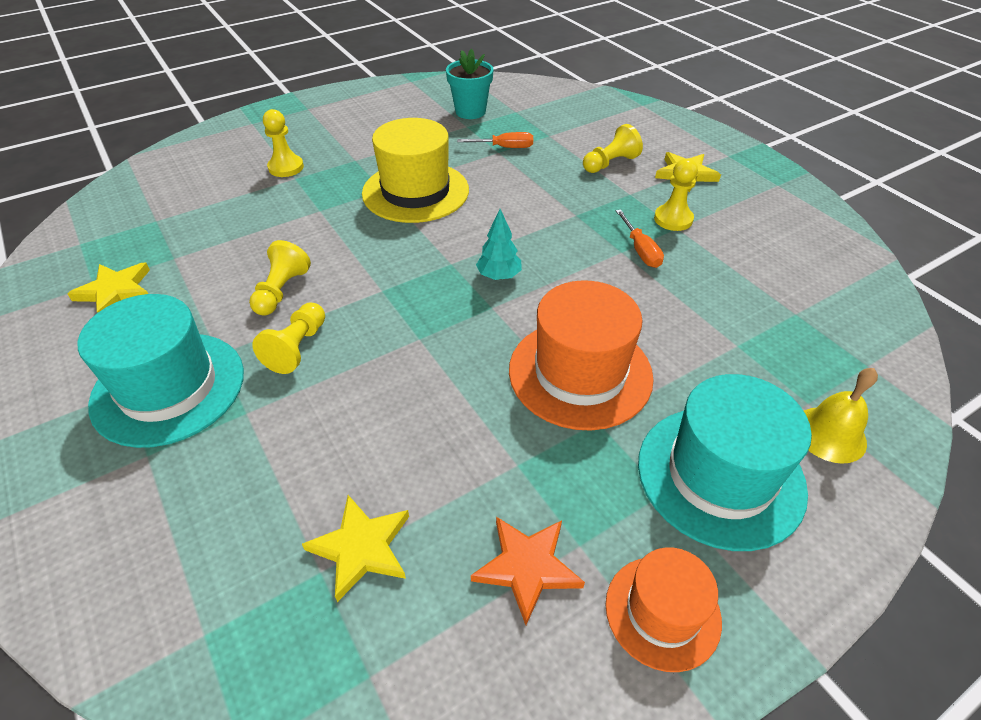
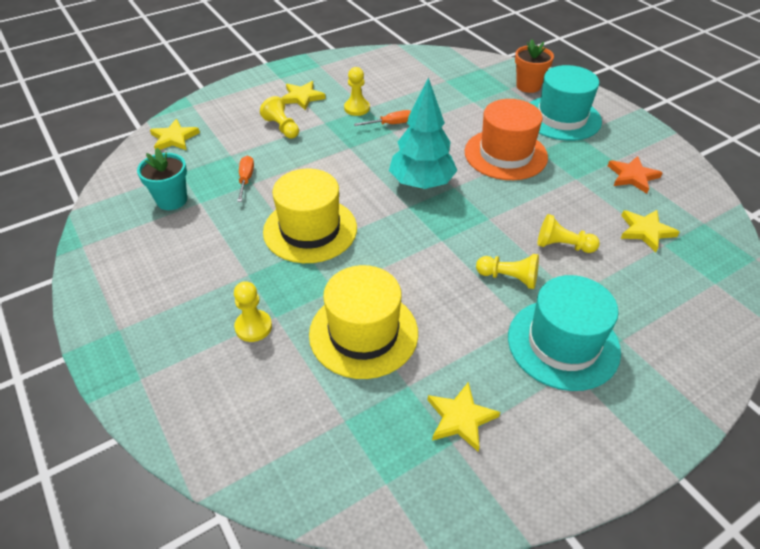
camera: 90 degrees left, 0 degrees up
yellow pawn [249,240,311,316] -> yellow pawn moved to [537,214,600,253]
turquoise tree [476,209,522,280] -> turquoise tree [389,77,457,189], size x2.08
orange hat [605,547,722,672] -> none
yellow bell [804,368,878,464] -> orange flower pot [515,39,554,93]
none -> yellow star [150,119,200,150]
none -> yellow hat [309,265,418,379]

